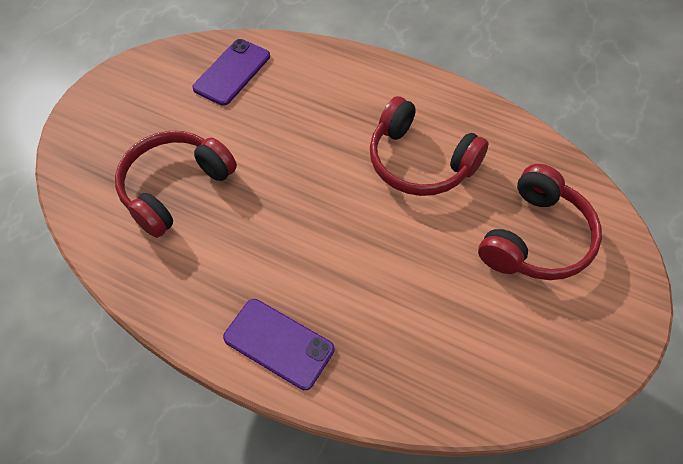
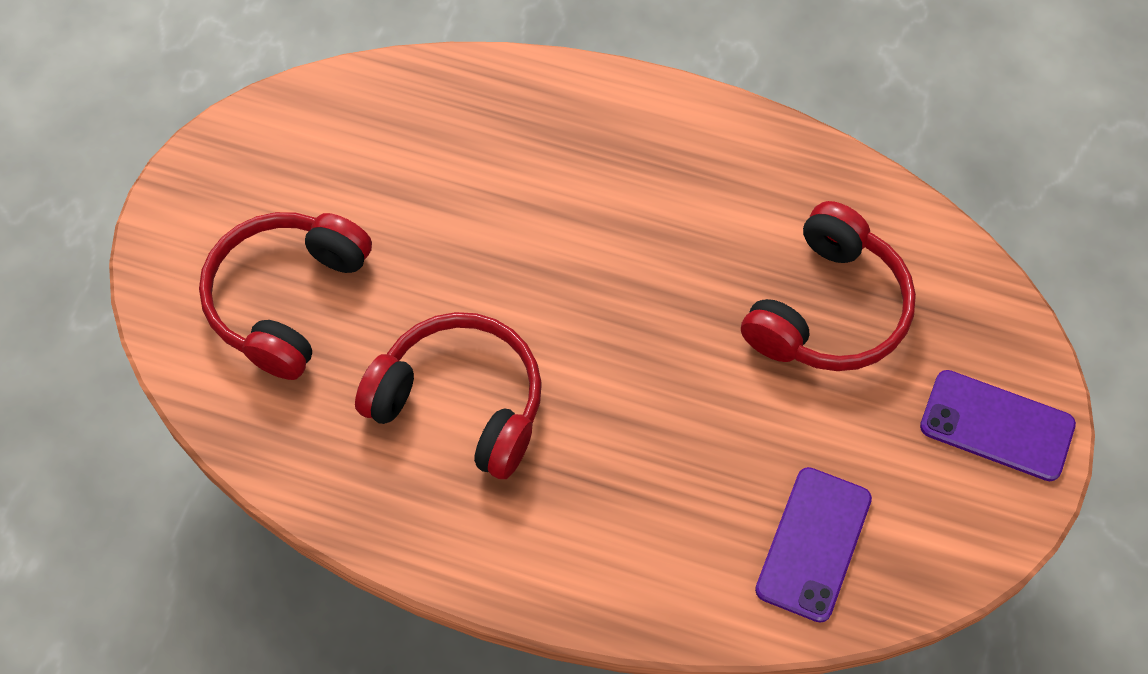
camera: 170 degrees right, 5 degrees up
purple phone [223,299,335,390] -> purple phone moved to [920,370,1076,481]

